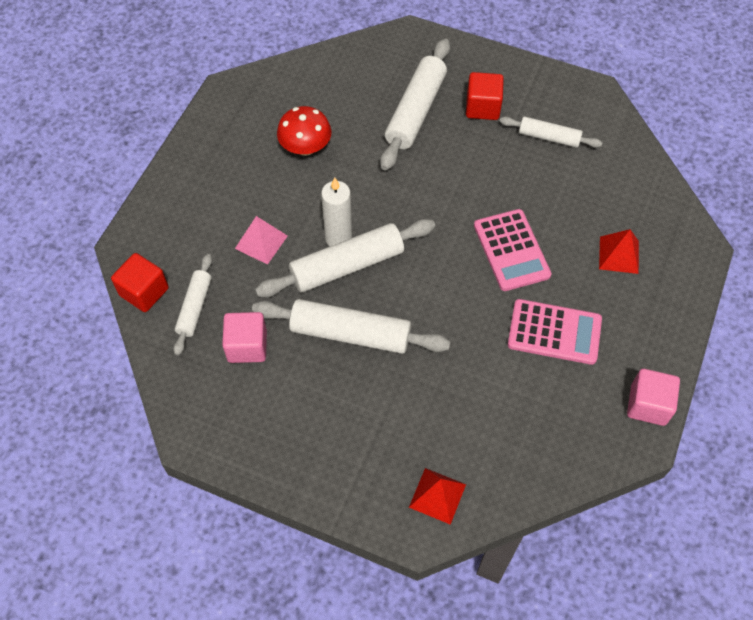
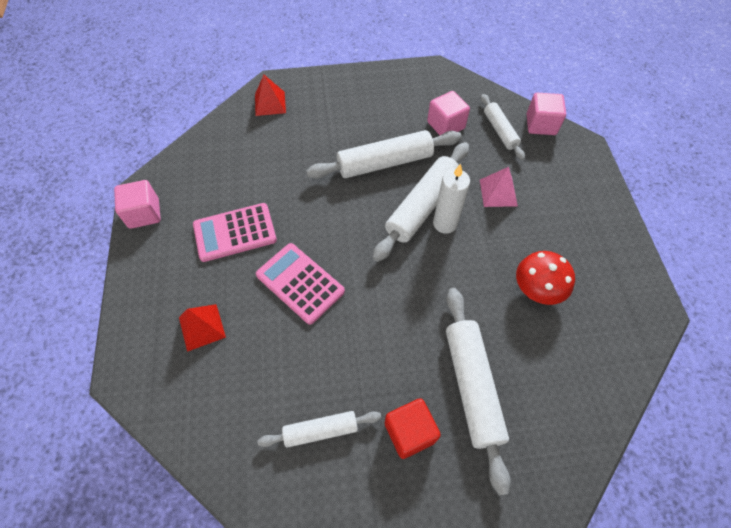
camera: 150 degrees right, 0 degrees up
red cube [111,253,169,312] -> pink cube [527,93,566,135]

